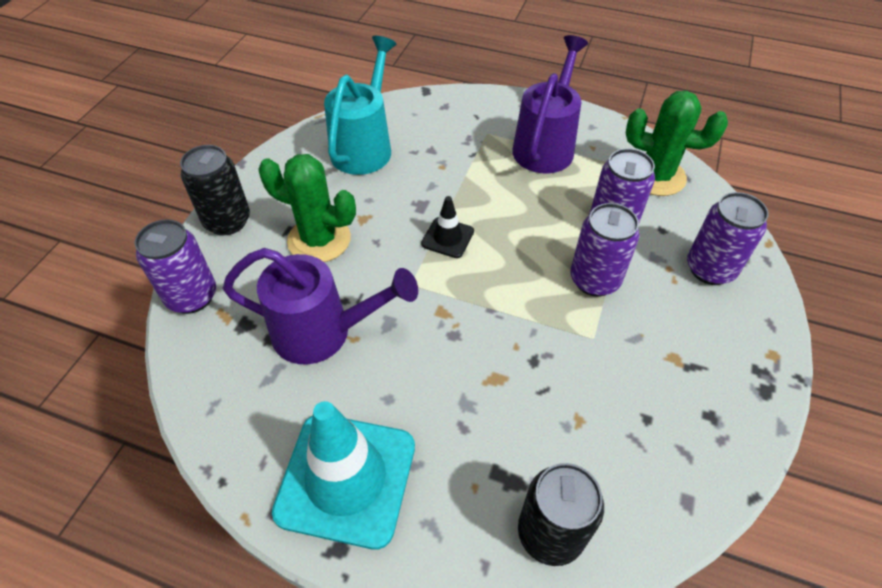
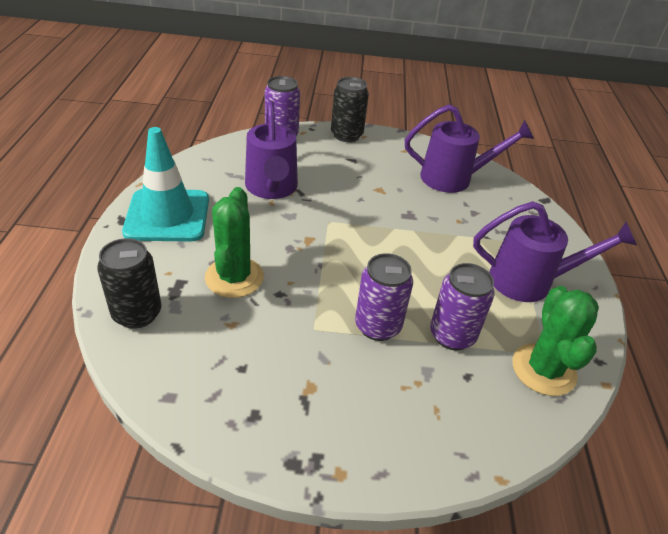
camera: 70 degrees right, 10 degrees down
green cactus [258,154,356,262] -> green cactus moved to [205,187,264,298]
turquoise watering can [324,36,396,175] -> purple watering can [405,104,534,193]
black traffic cone [421,196,474,258] -> none
purple can [687,192,769,285] -> none

